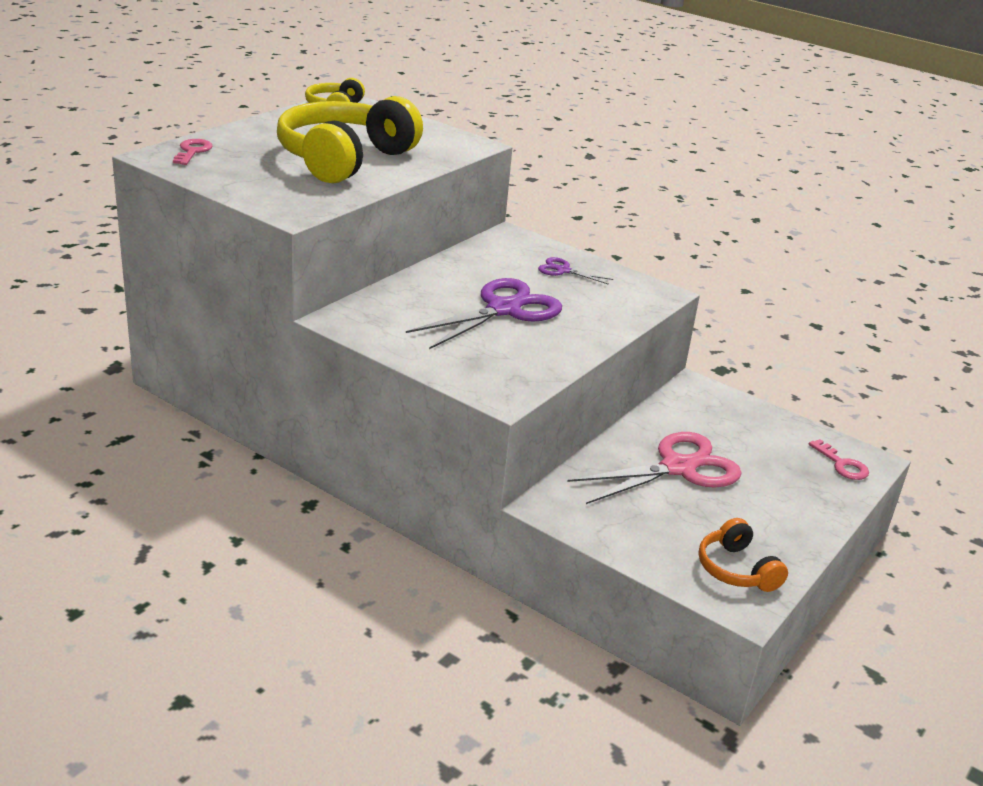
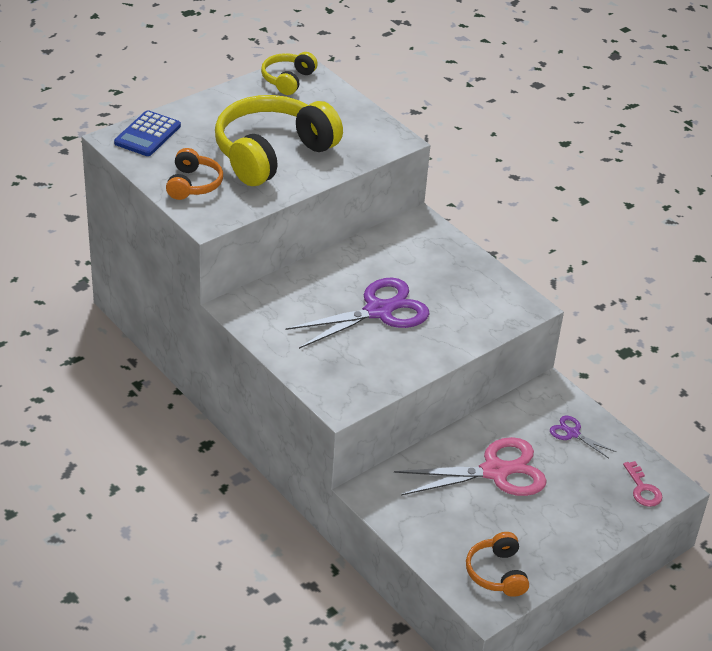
camera: 15 degrees right, 10 degrees up
pink key [173,139,213,165] -> blue calculator [114,110,181,156]
purple scissors [538,257,613,285] -> purple scissors moved to [550,416,616,458]
none -> orange headphones [166,148,223,200]

